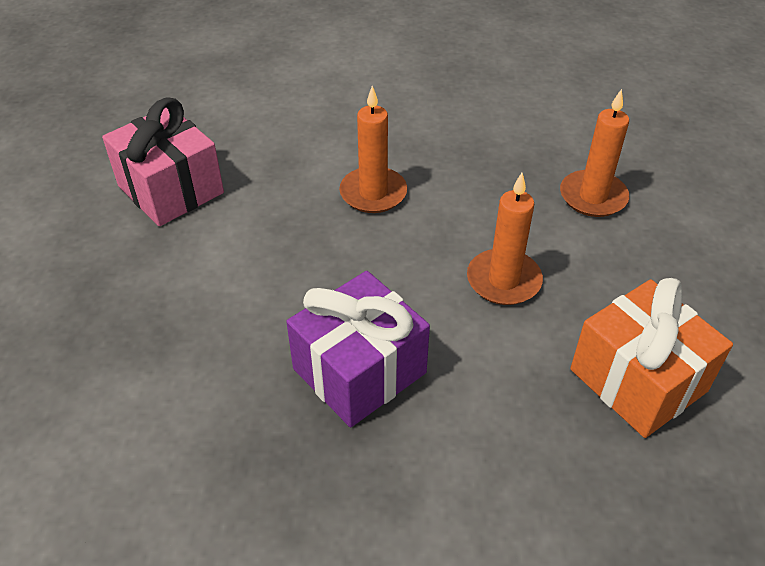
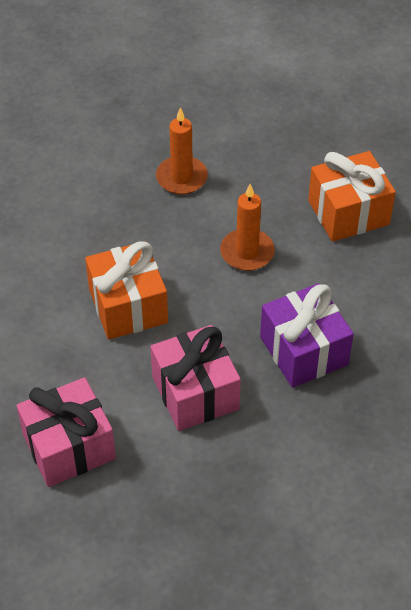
camera: 75 degrees left, 5 degrees up
orange candle [339,86,407,213] -> orange gift [85,241,168,340]
none -> pink gift [150,325,241,431]

